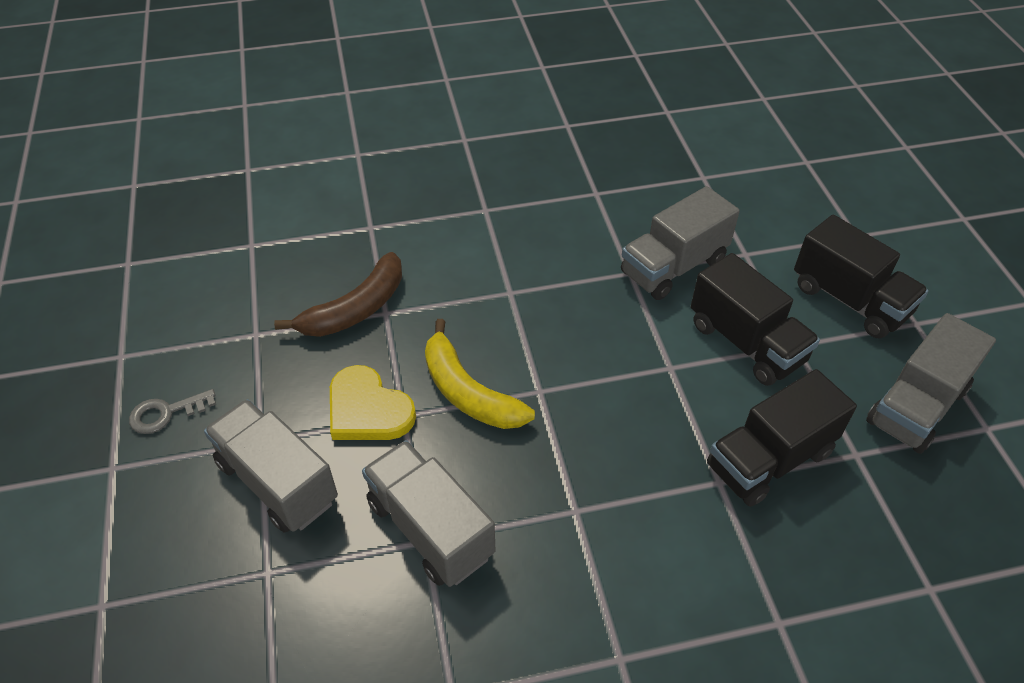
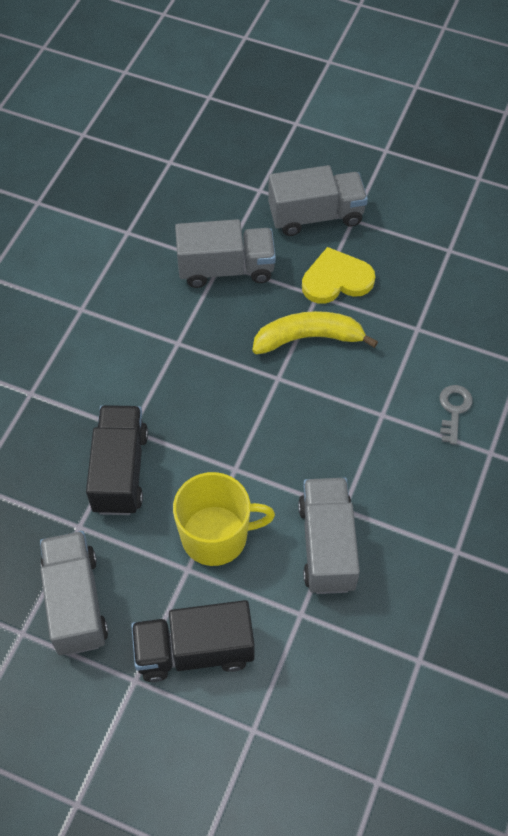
camera: 125 degrees right, 10 degrees up
grey key [129,389,216,434] -> grey key moved to [439,385,473,445]
brown banana [274,252,402,337] -> none
black truck [691,253,820,386] -> yellow mug [173,472,275,566]

